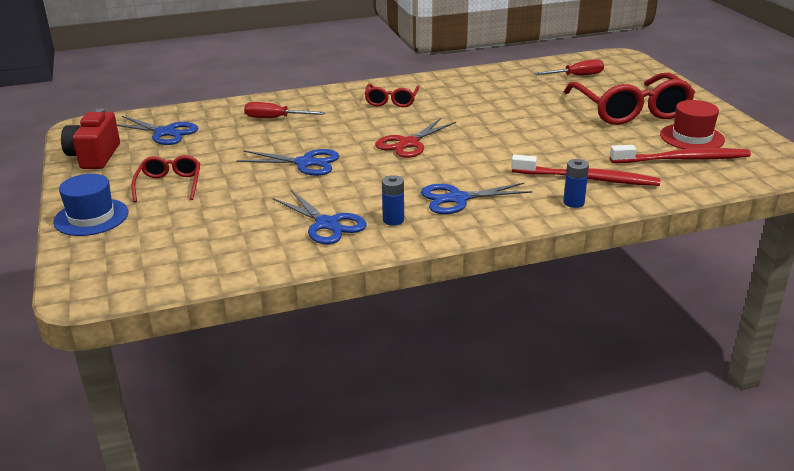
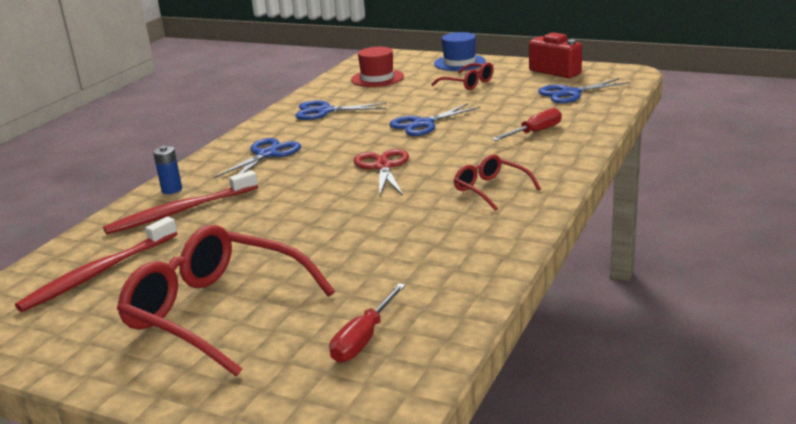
camera: 135 degrees right, 5 degrees down
blue battery [382,175,404,226] -> none
red hat [660,100,725,149] -> red hat moved to [351,47,404,87]

